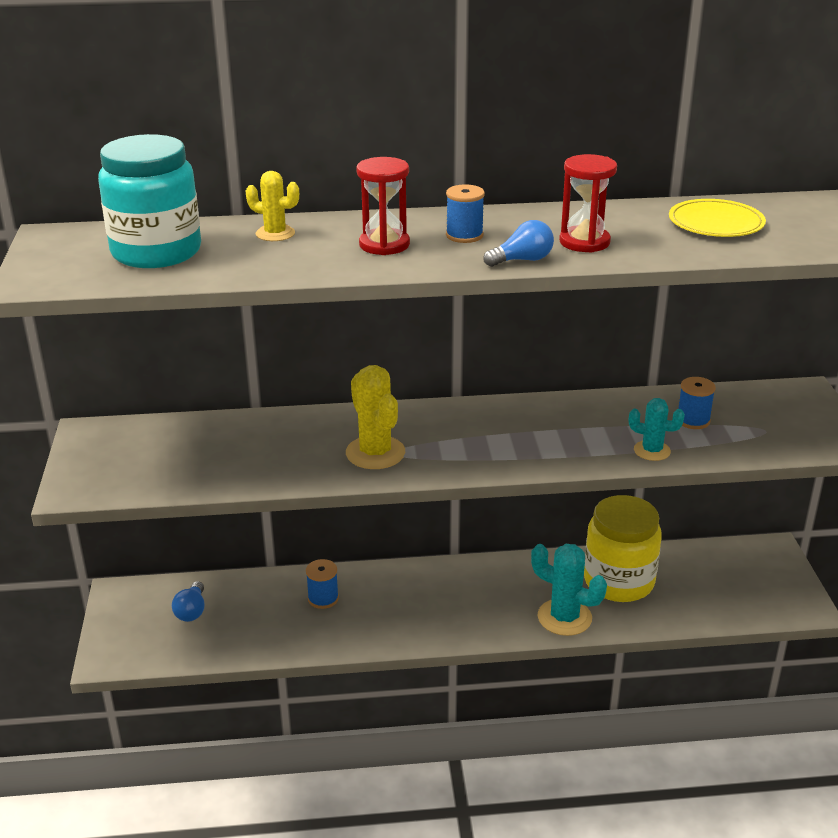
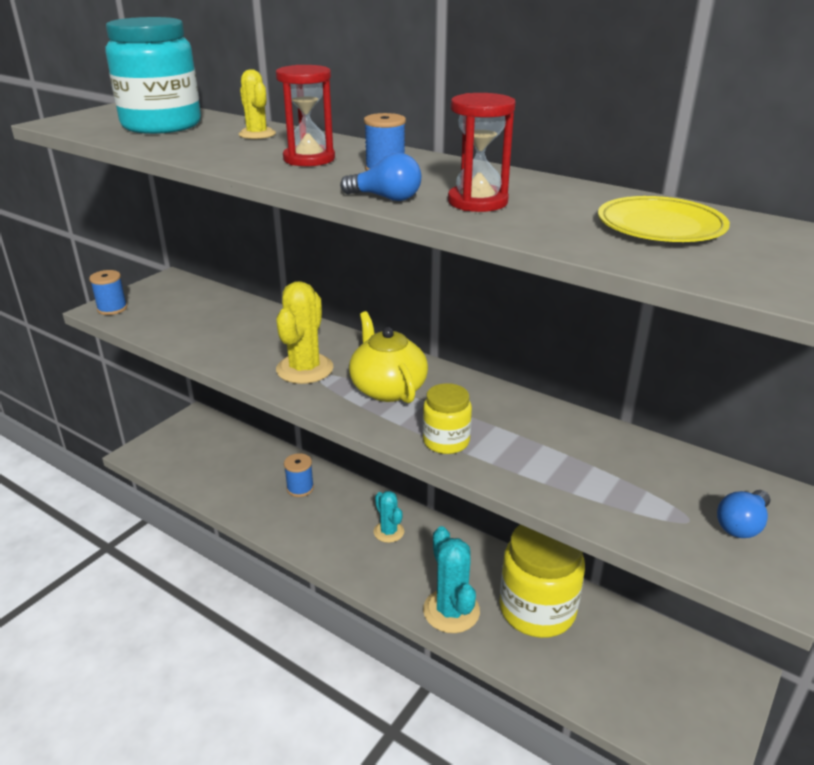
camera: 40 degrees right, 0 degrees up
blue light bulb [172,581,204,622] -> blue light bulb moved to [717,490,771,538]
turquoise cactus [629,398,685,461] -> turquoise cactus moved to [374,491,404,543]
blue spool [678,377,716,429] -> blue spool moved to [89,270,127,315]
none -> yellow teapot [349,311,428,403]
none -> yellow jar [423,383,472,454]

